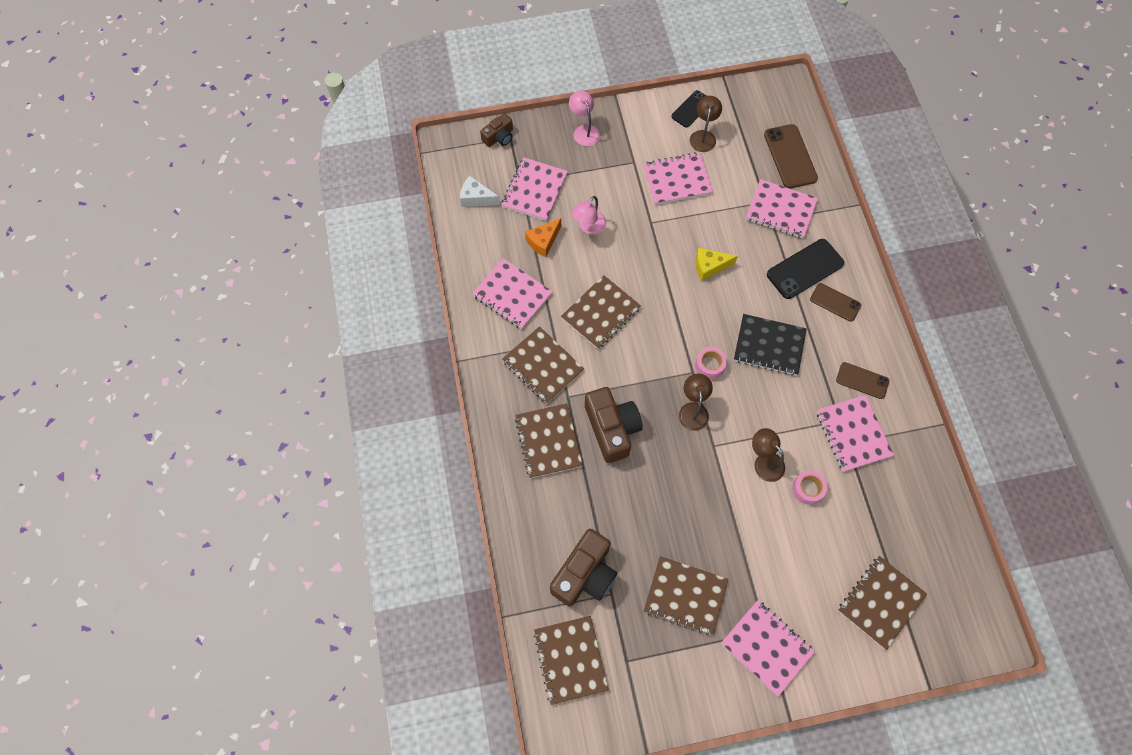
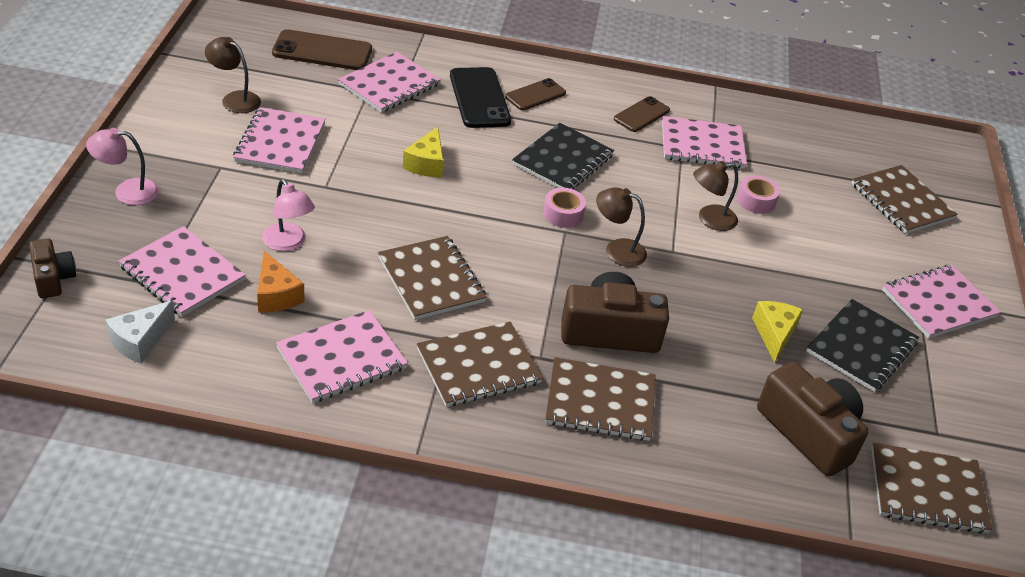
camera: 75 degrees left, 25 degrees down
brown notebook [644,556,728,635] -> black notebook [806,299,919,392]
black phone [671,90,706,128] -> none
none -> yellow cheese [752,301,803,363]

